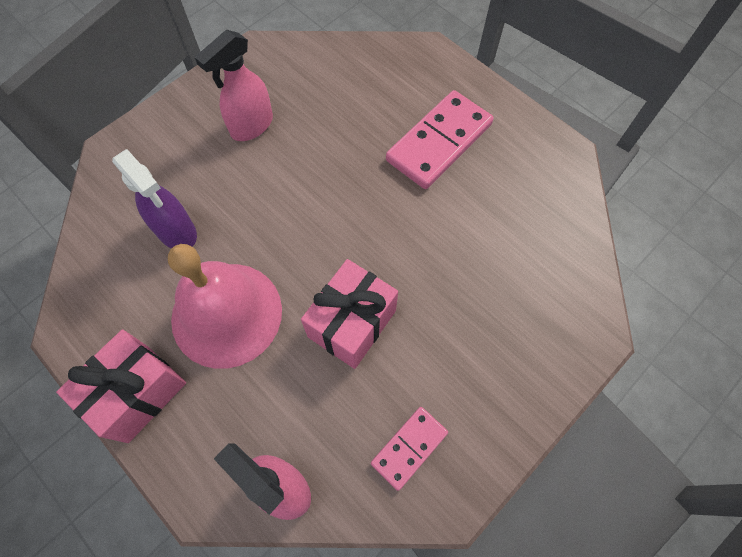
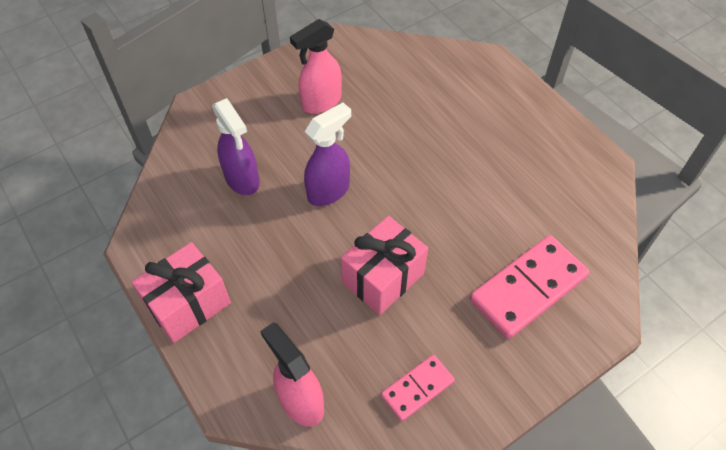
camera: 10 degrees right, 10 degrees down
pink bell [168,244,282,369] -> none
pink domino [386,90,494,189] -> pink domino moved to [470,235,589,339]
none -> purple spray bottle [304,103,351,206]

